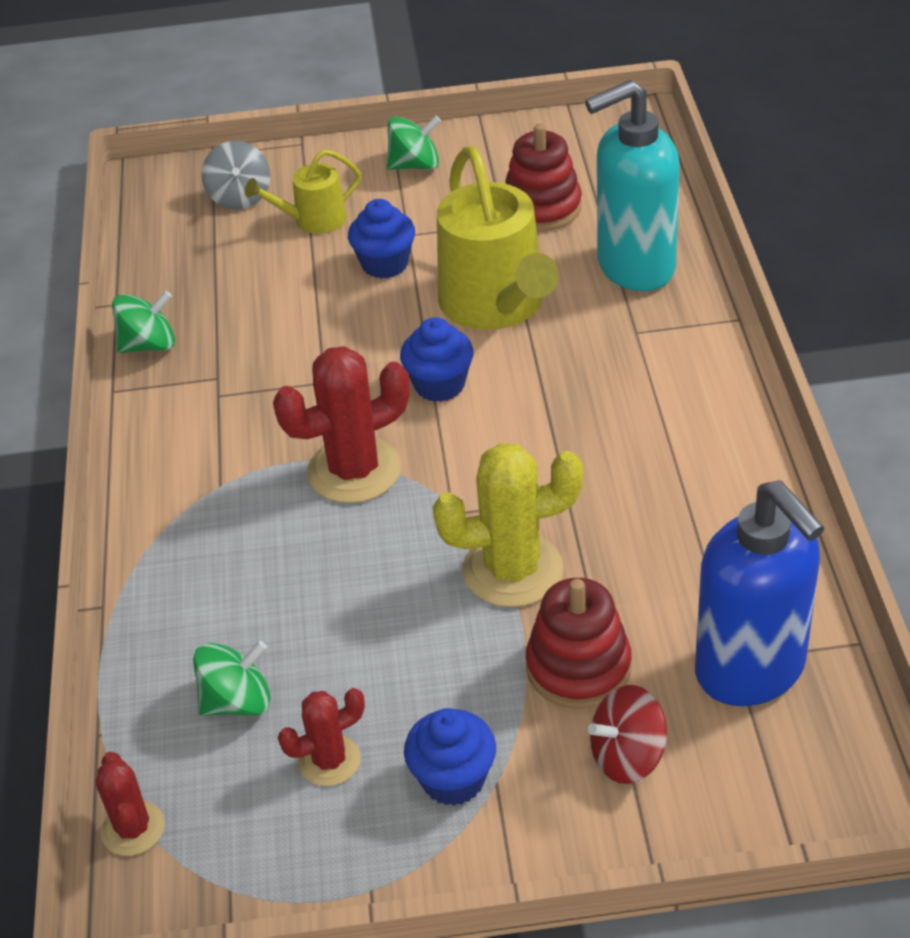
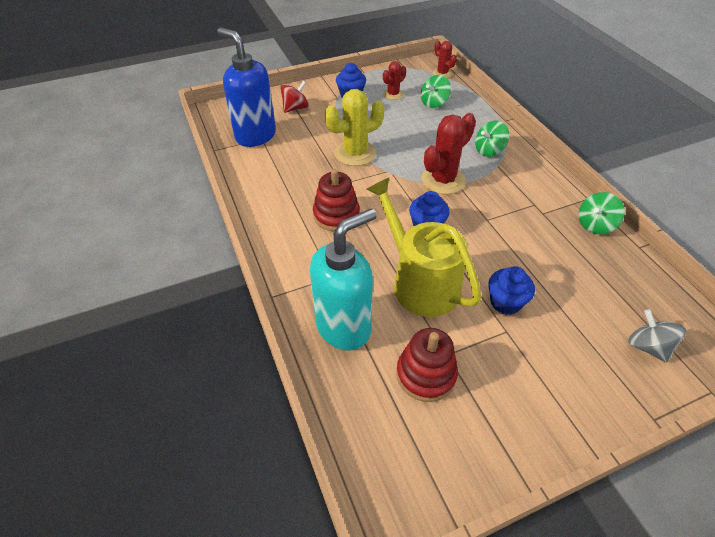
camera: 160 degrees right, 5 degrees up
yellow watering can [245,149,361,234] -> none
green spinning top [387,116,441,170] -> green spinning top moved to [475,121,509,157]
red stacking toy [526,578,632,709] -> red stacking toy moved to [313,169,360,231]

